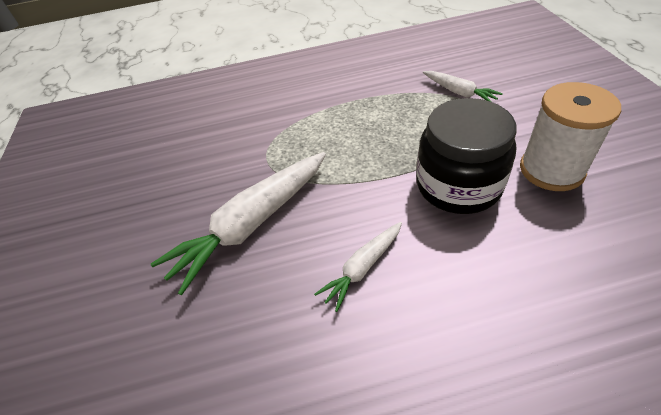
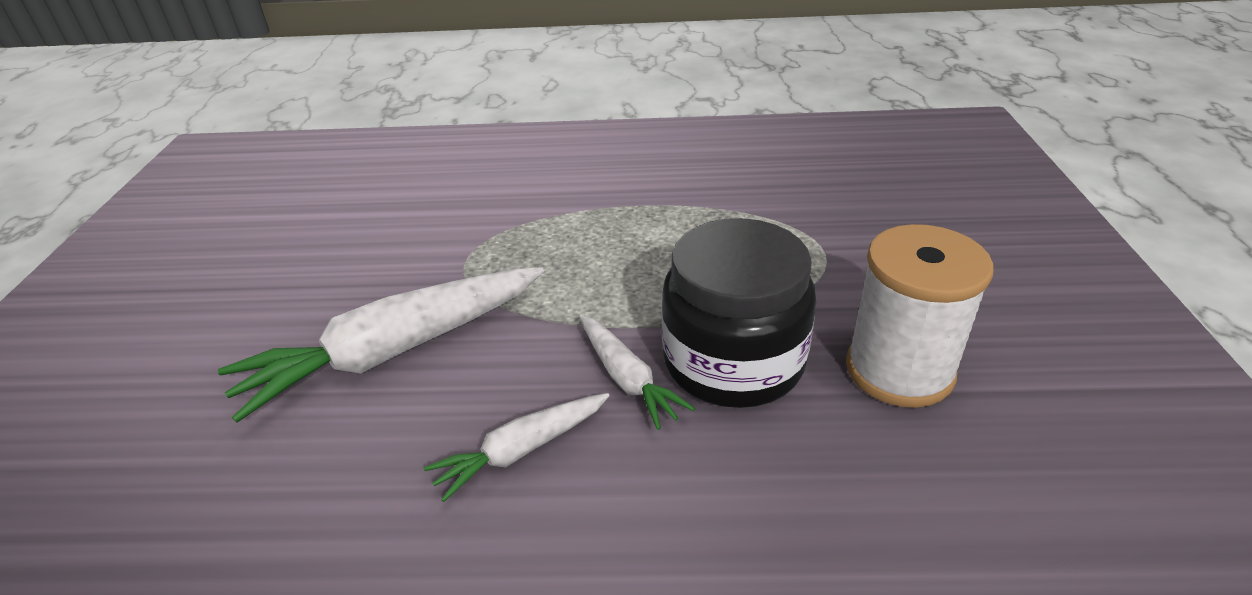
camera: 10 degrees right, 10 degrees down
white carrot [423,71,503,102] -> white carrot moved to [579,315,695,430]

